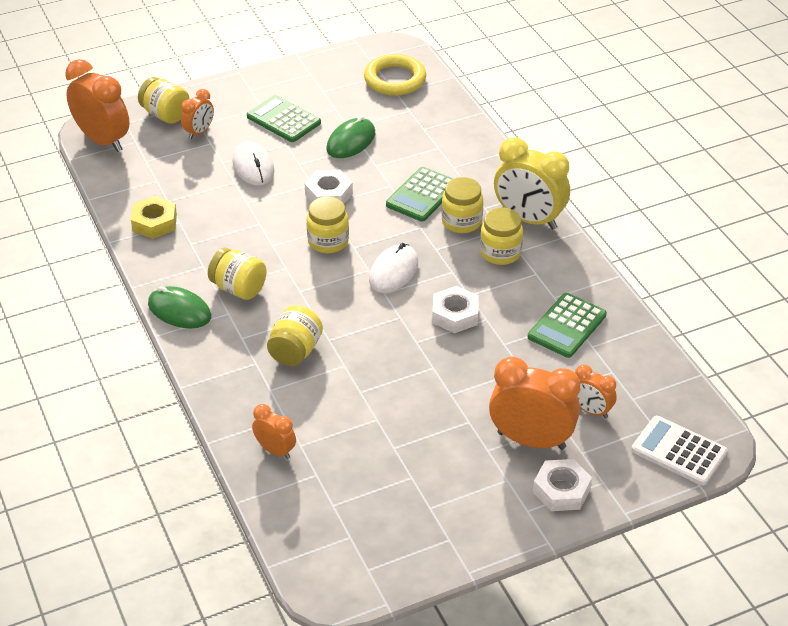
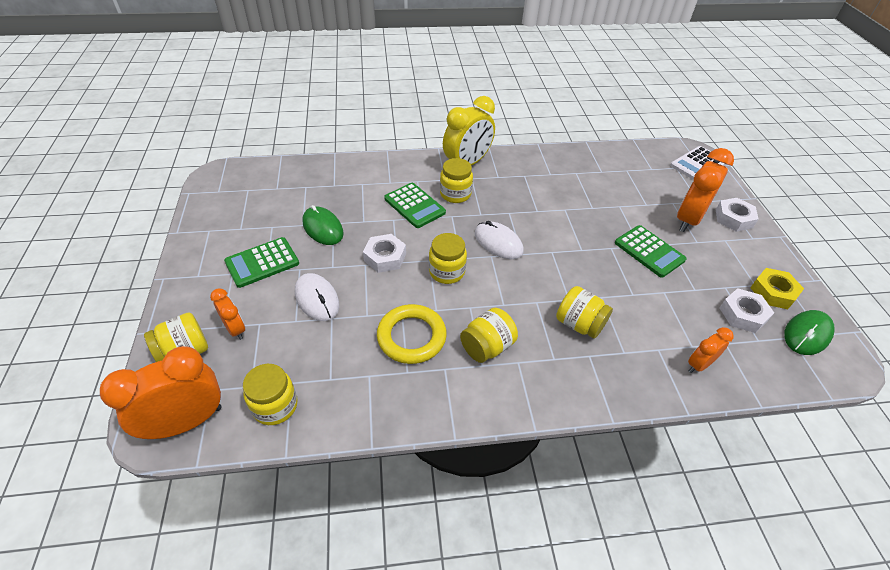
camera: 75 degrees left, 5 degrees up
yellow nut [131,196,177,239] -> yellow nut moved to [750,268,804,309]
green mouse [148,286,211,328] -> green mouse moved to [784,310,835,355]
white mouse [232,141,274,186] -> white mouse turned 60 degrees clockwise [295,273,339,321]
yellow ring [364,54,426,96] -> yellow ring moved to [377,304,447,364]
white nut [432,286,479,333] -> white nut moved to [719,288,774,333]
yellow jar [480,208,523,265] -> yellow jar moved to [243,364,298,425]
green calculator [528,293,607,358] -> green calculator moved to [615,225,687,278]
orange clock [575,364,617,418] -> none

